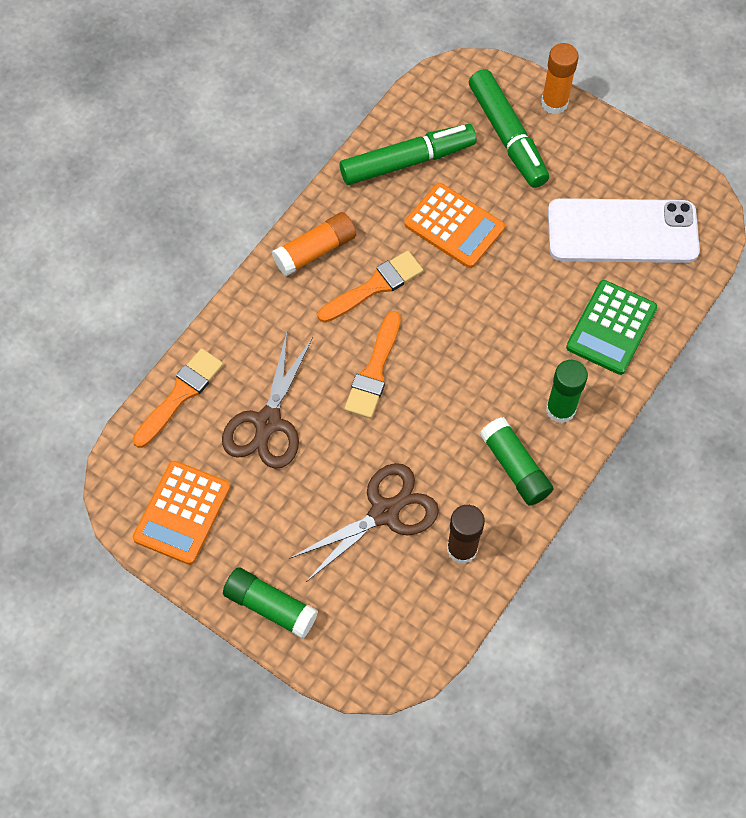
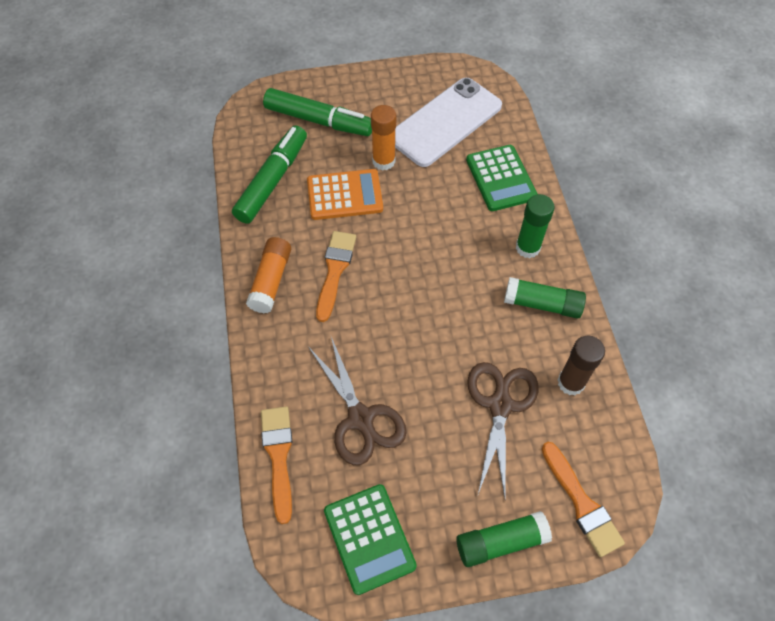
camera: 45 degrees left, 5 degrees down
orange calculator [133,461,230,565] -> green calculator [324,484,417,595]
orange brush [344,311,401,419] -> orange brush moved to [541,442,625,557]
orange glue stick [541,43,579,114] -> orange glue stick moved to [371,105,396,171]

